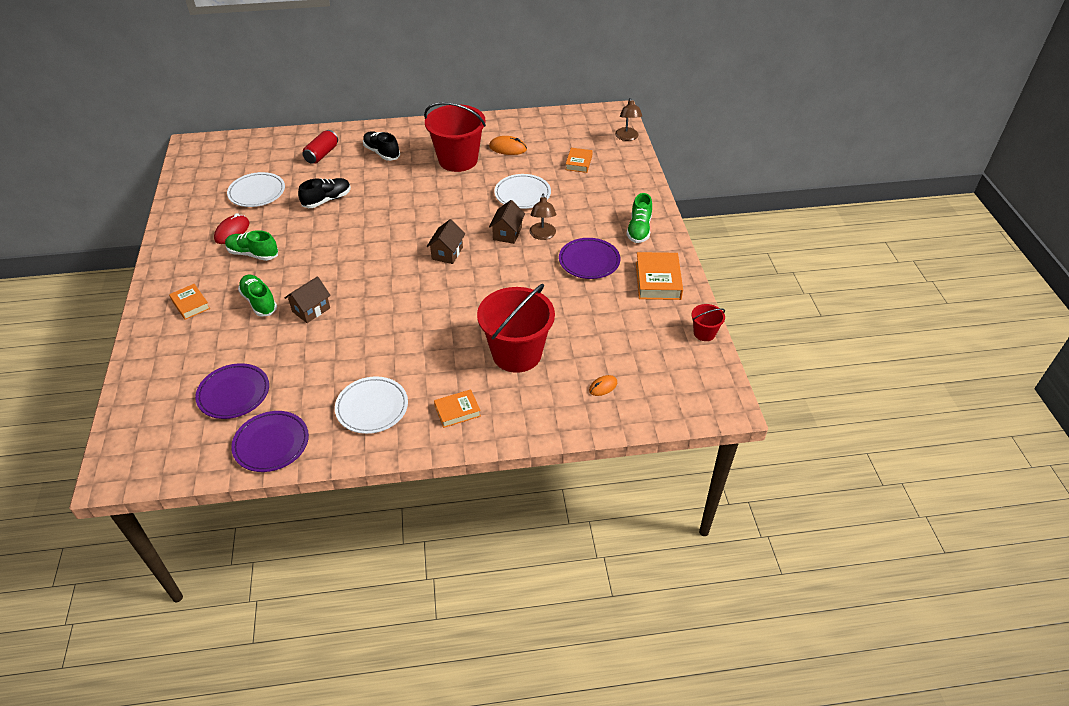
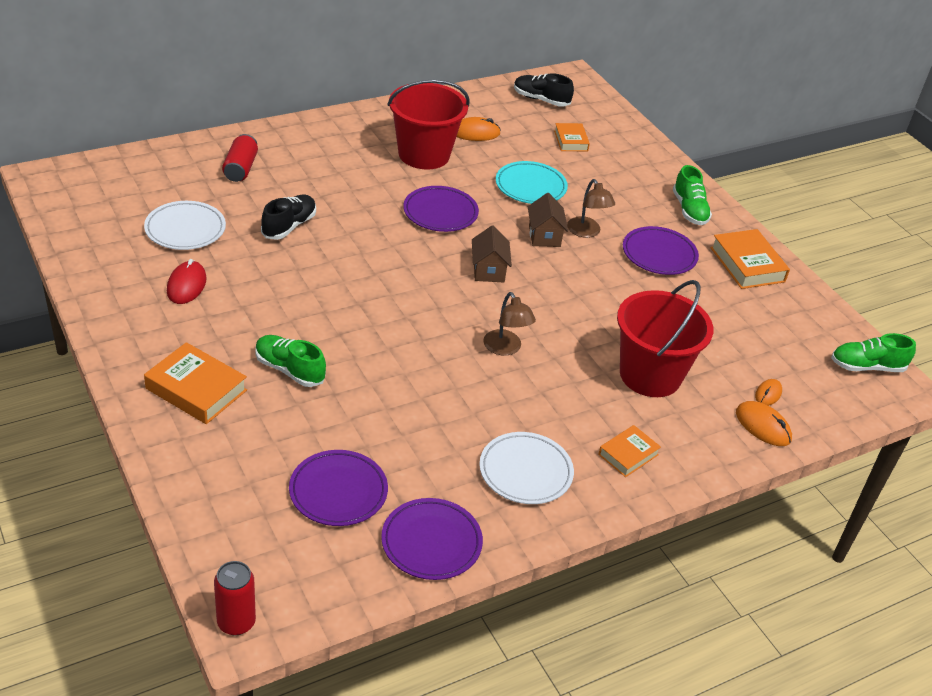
camera: 25 degrees left, 5 degrees down
orange book [169,284,210,320] -> orange book [144,342,247,424], size x1.62
green shoe [225,230,278,261] -> green shoe moved to [831,333,916,372]
brown house [285,276,331,323] -> none
black shoe [363,131,400,161] -> black shoe moved to [514,73,574,107]
white plate [494,174,551,209] -> turquoise plate [496,161,568,204]
brown lamp [615,98,642,141] -> brown lamp moved to [483,292,536,356]
red bucket [692,304,725,341] -> none
none -> red can [214,561,256,635]
none -> purple plate [403,186,479,232]
none -> orange mouse [736,401,792,446]

